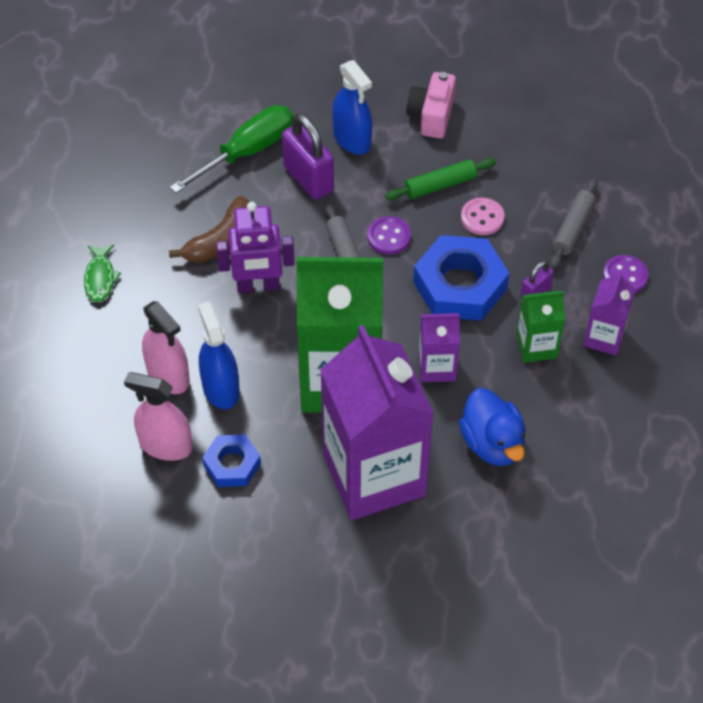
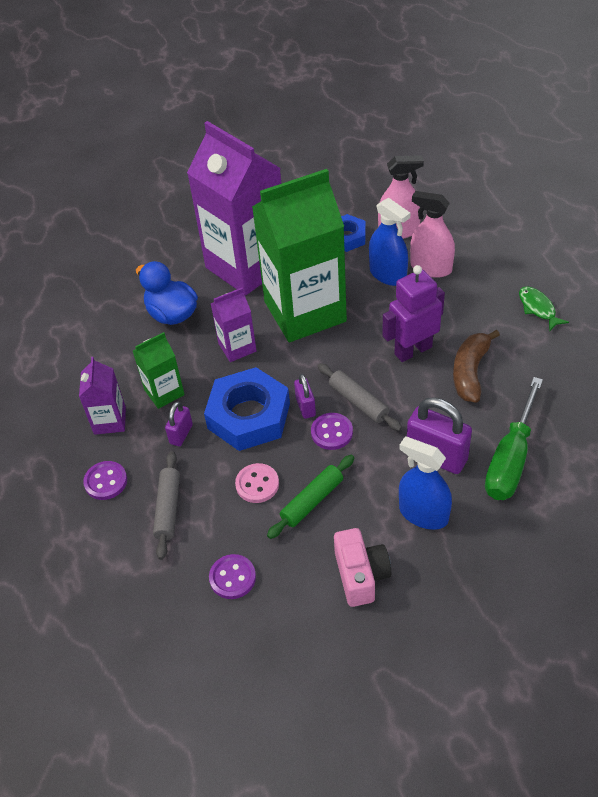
camera: 160 degrees right, 5 degrees down
none -> purple button [209,554,256,599]
none -> purple padlock [294,374,316,419]

